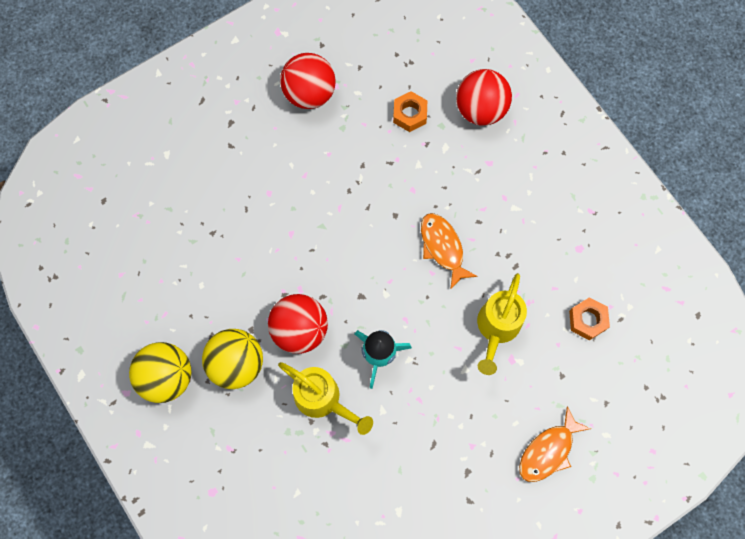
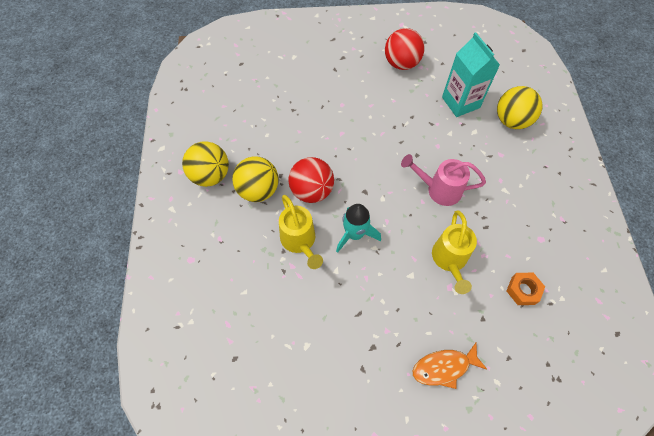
camera: 30 degrees right, 10 degrees down
orange nut [393,91,427,132] -> turquoise carton [442,32,500,117]
orange fish [421,213,478,290] -> pink watering can [401,154,486,206]
red ball [456,69,512,126] -> yellow ball [497,86,542,129]
yellow watering can [477,273,527,375] -> yellow watering can turned 45 degrees counterclockwise [432,210,477,294]

